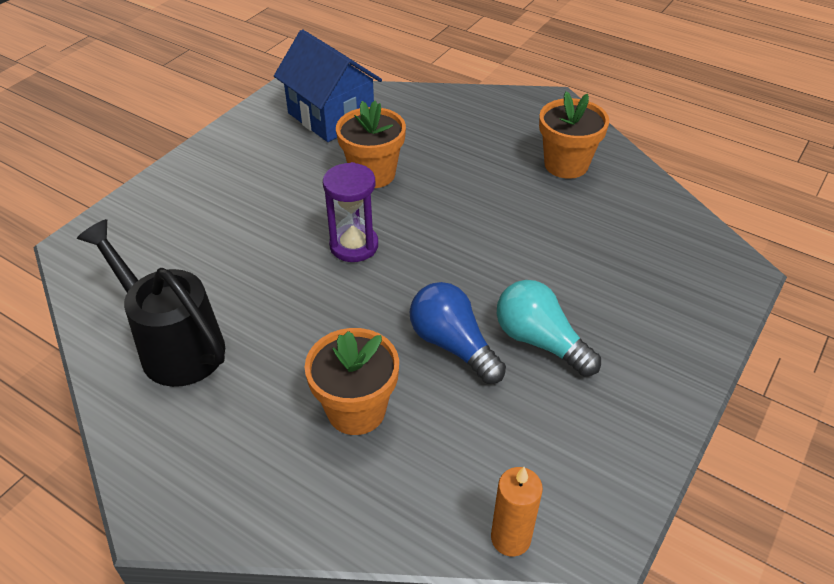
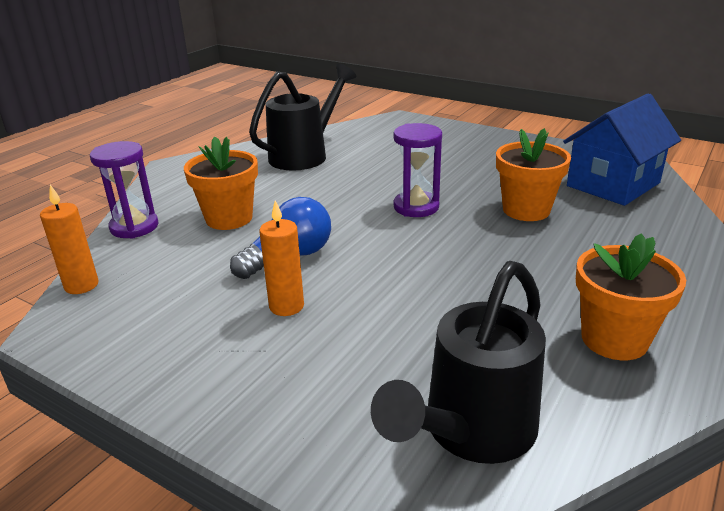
camera: 90 degrees right, 15 degrees down
turquoise light bulb [497,280,601,377] -> orange candle [259,200,304,316]
none -> purple hourglass [90,141,158,239]
none -> black watering can [371,261,546,464]

